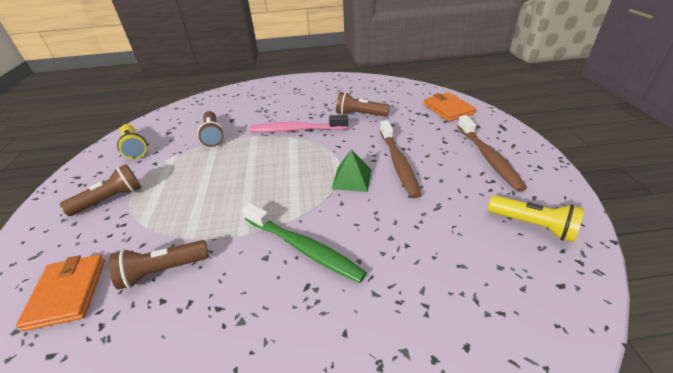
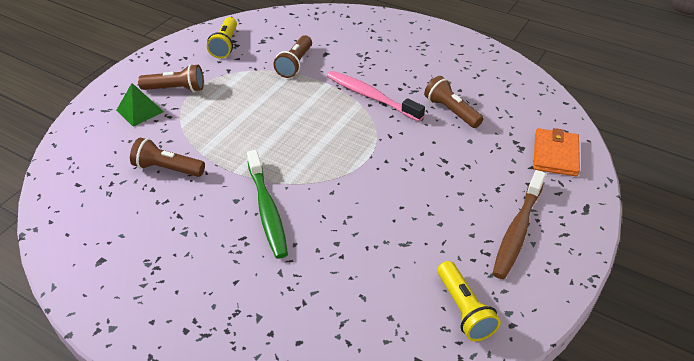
camera: 35 degrees right, 5 degrees up
orange wallet [16,255,105,331] -> none
green pyramid [332,149,371,192] -> green pyramid moved to [116,83,164,127]
brown toothbrush [380,120,421,198] -> none

